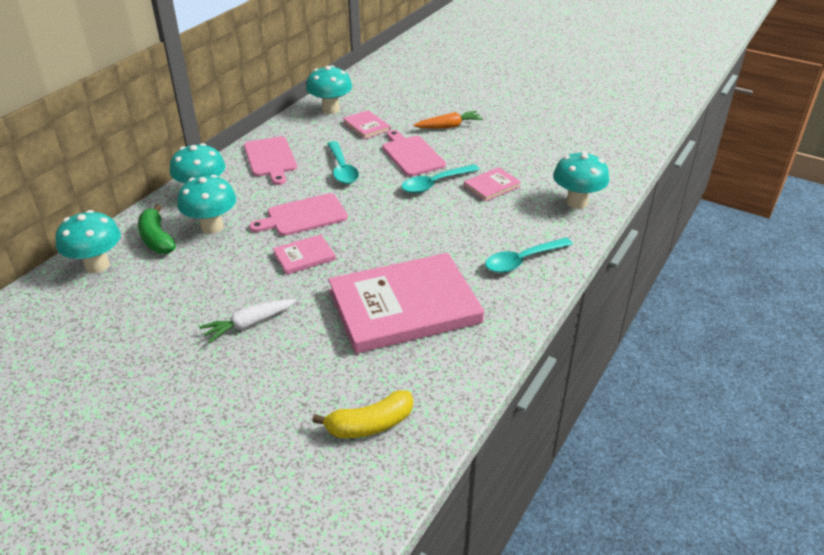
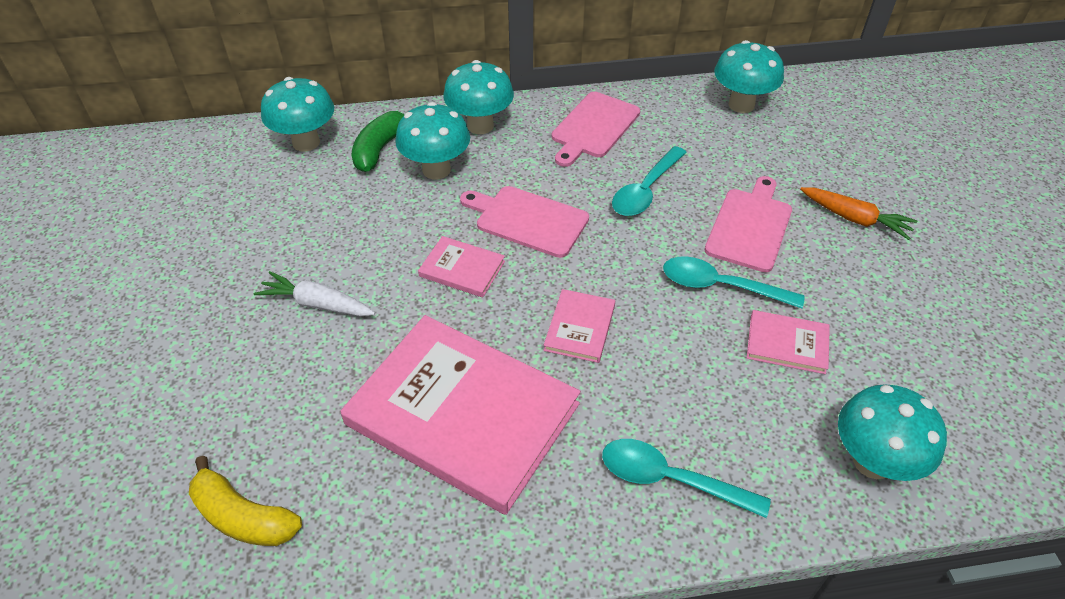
camera: 50 degrees right, 10 degrees up
pink book [343,110,391,139] -> pink book moved to [544,289,615,363]

